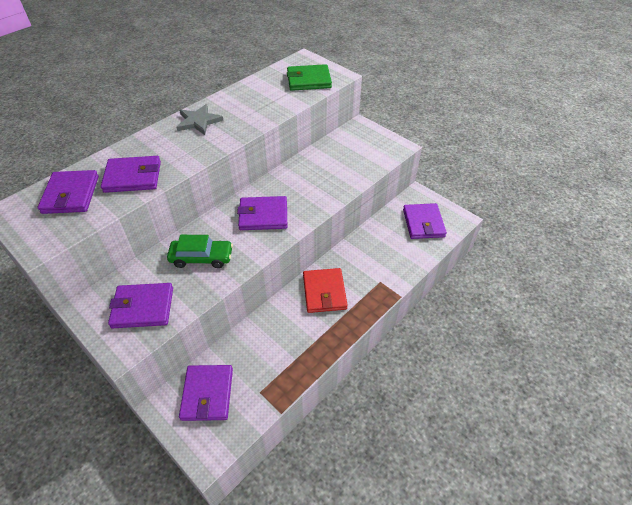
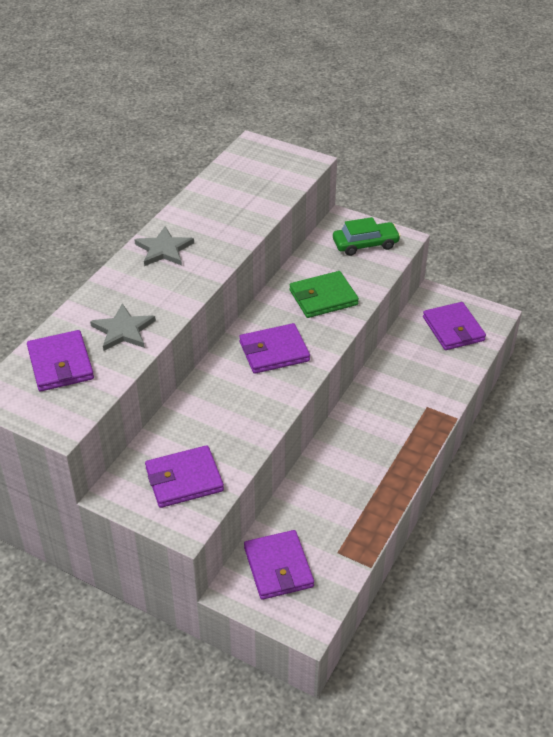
camera: 15 degrees left, 5 degrees down
purple wallet [101,156,161,193] -> grey star [90,303,156,351]
green car [167,235,233,268] -> green car moved to [333,217,401,256]
green wallet [287,64,332,91] -> green wallet moved to [290,271,359,318]
red wallet [303,268,347,313] -> none

